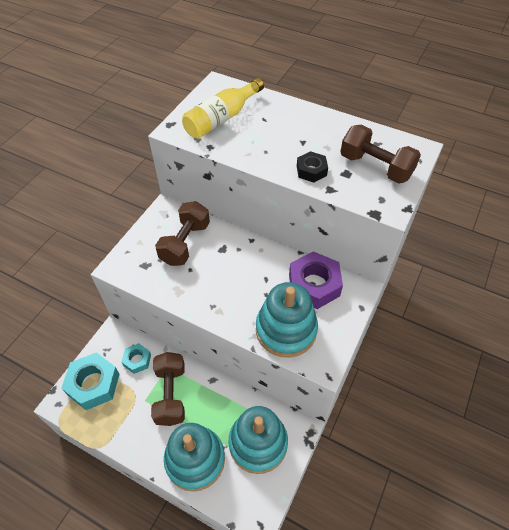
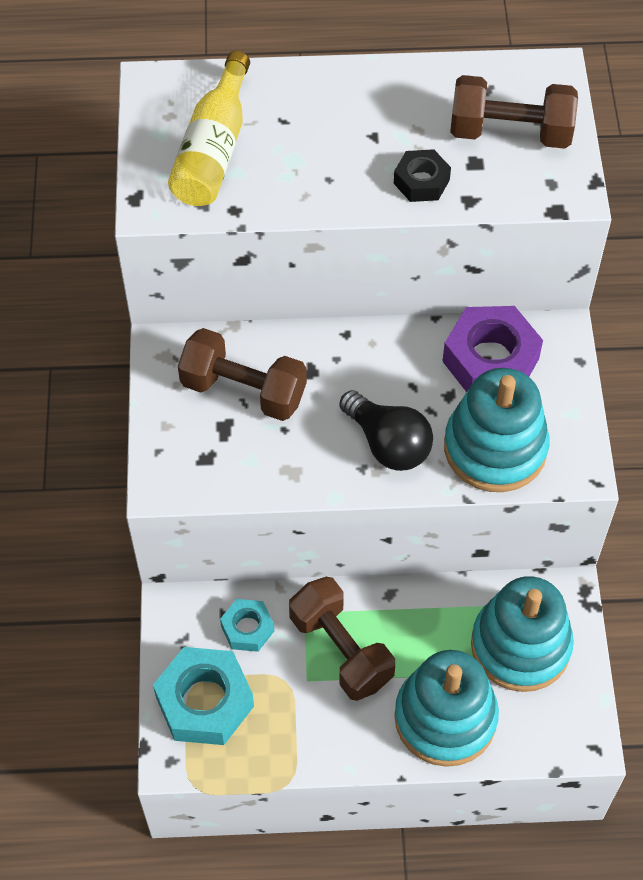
camera: 30 degrees left, 5 degrees up
brown dumbbell [155,201,210,266] -> brown dumbbell turned 60 degrees counterclockwise [178,328,307,421]
none -> black light bulb [339,390,433,471]

